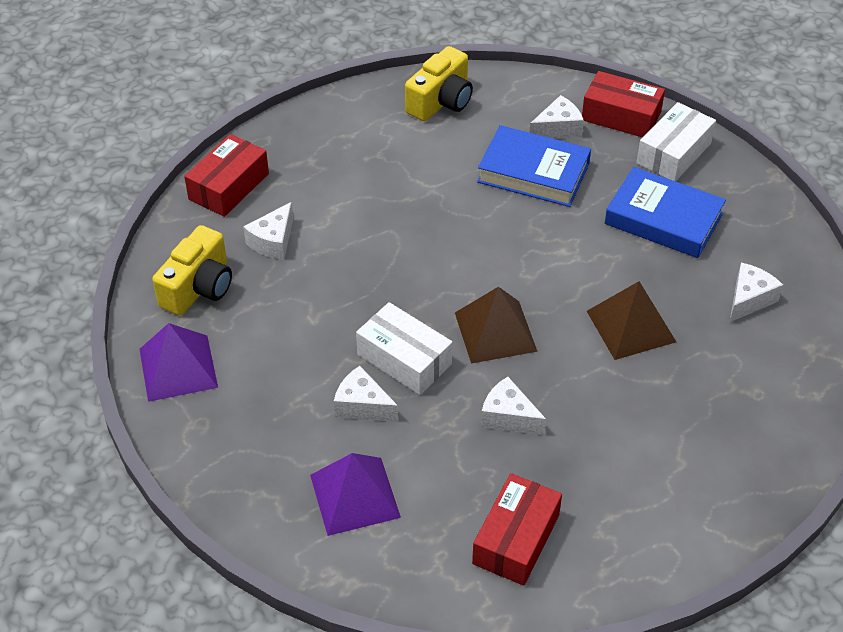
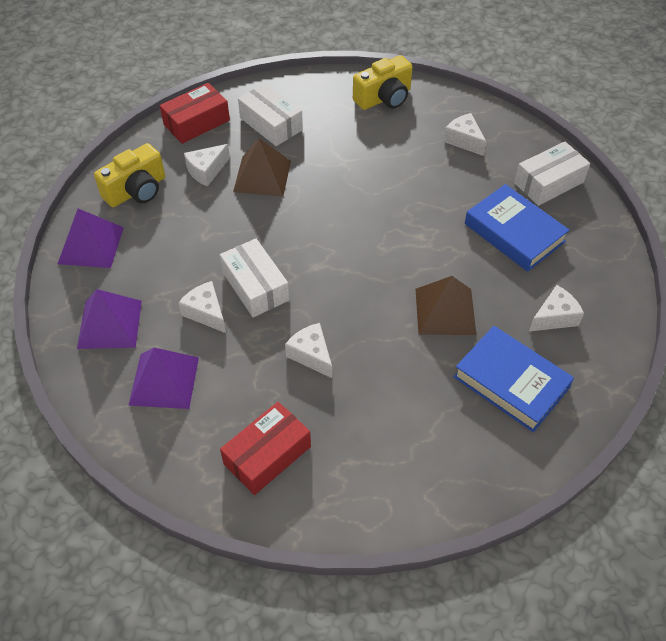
camera: 20 degrees right, 5 degrees up
brown pyramid [455,287,538,364] -> brown pyramid moved to [233,138,291,197]
blue book [477,125,591,207] -> blue book moved to [454,326,574,432]
white cheese [529,95,584,139] -> white cheese turned 120 degrees counterclockwise [444,113,487,156]
red box [582,71,665,137] -> none
none -> purple pyramid [77,289,142,349]
none -> white box [238,83,303,146]

